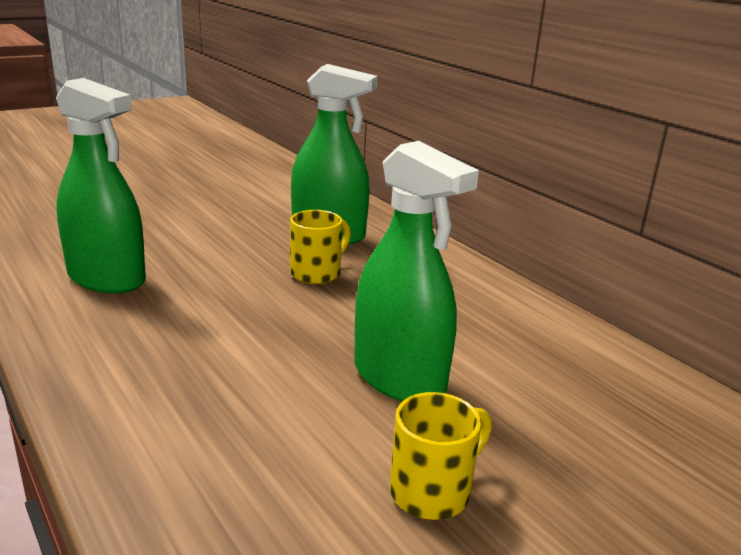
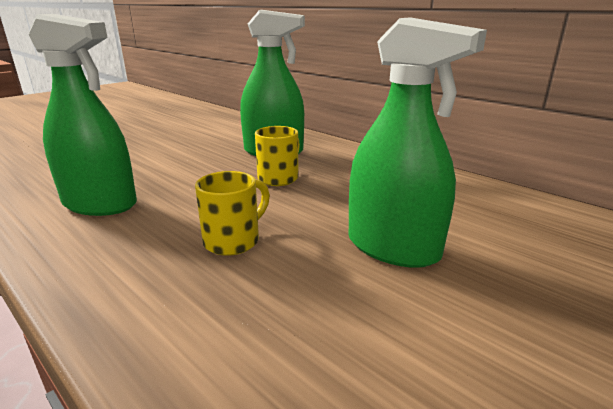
camera: 10 degrees left, 0 degrees up
yellow mug [390,392,492,520] -> yellow mug moved to [195,171,270,256]

